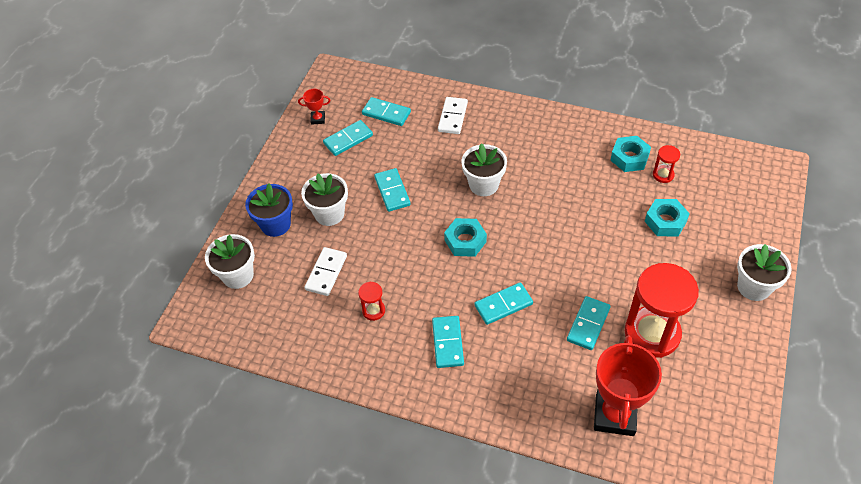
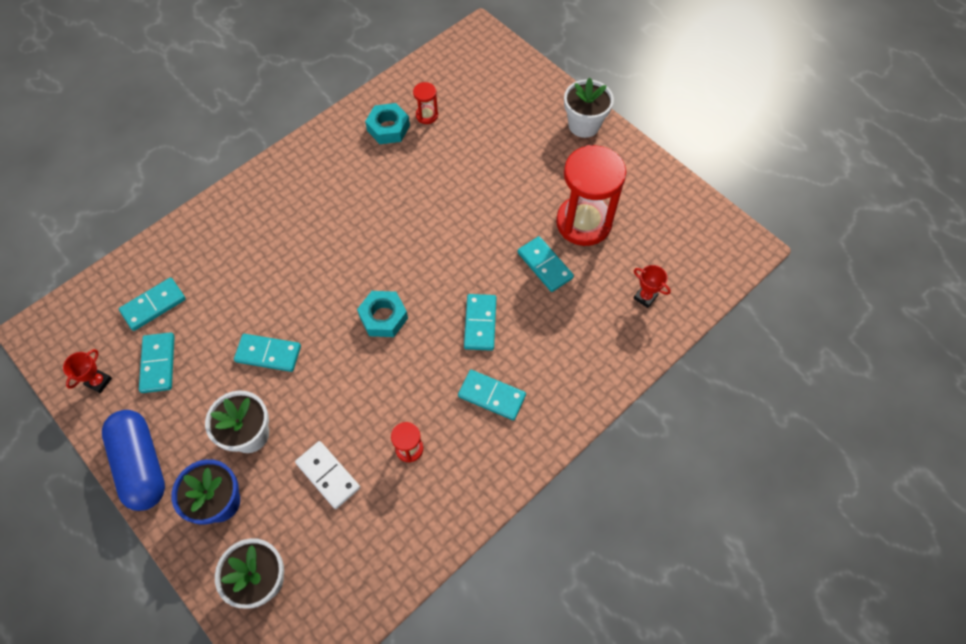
camera: 65 degrees left, 10 degrees up
white domino [438,97,468,134] -> none
white flower pot [461,143,507,196] -> none
red trophy [594,335,662,436] -> red trophy [633,265,671,308], size x0.44
turquoise nut [644,199,690,237] -> none
none -> blue capsule [102,410,165,511]

